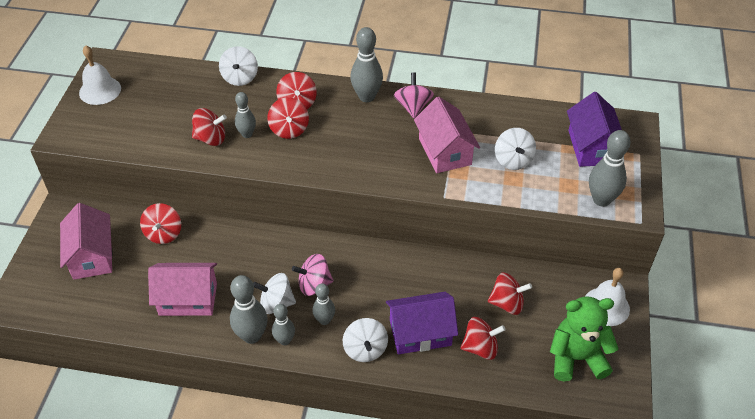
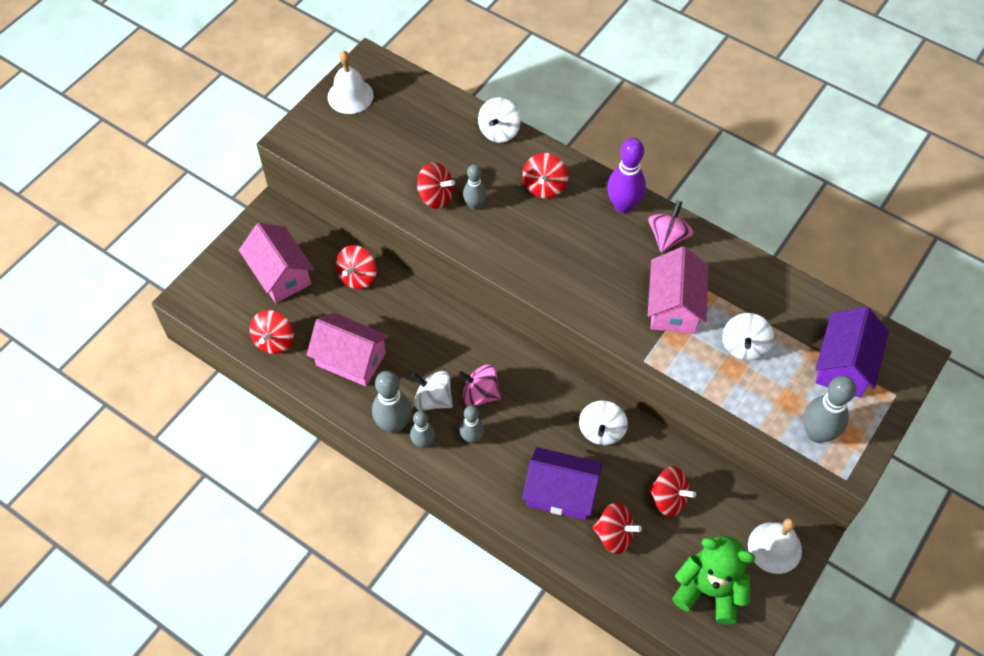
camera: 25 degrees right, 10 degrees up
pink house [60,203,113,280] -> pink house turned 45 degrees counterclockwise [239,223,314,303]
red spinning top [268,97,309,139] -> red spinning top moved to [250,310,294,354]
white spinning top [343,318,388,362] -> white spinning top moved to [579,400,628,445]
grey bowling pin [350,27,383,102] -> purple bowling pin [607,138,646,213]

